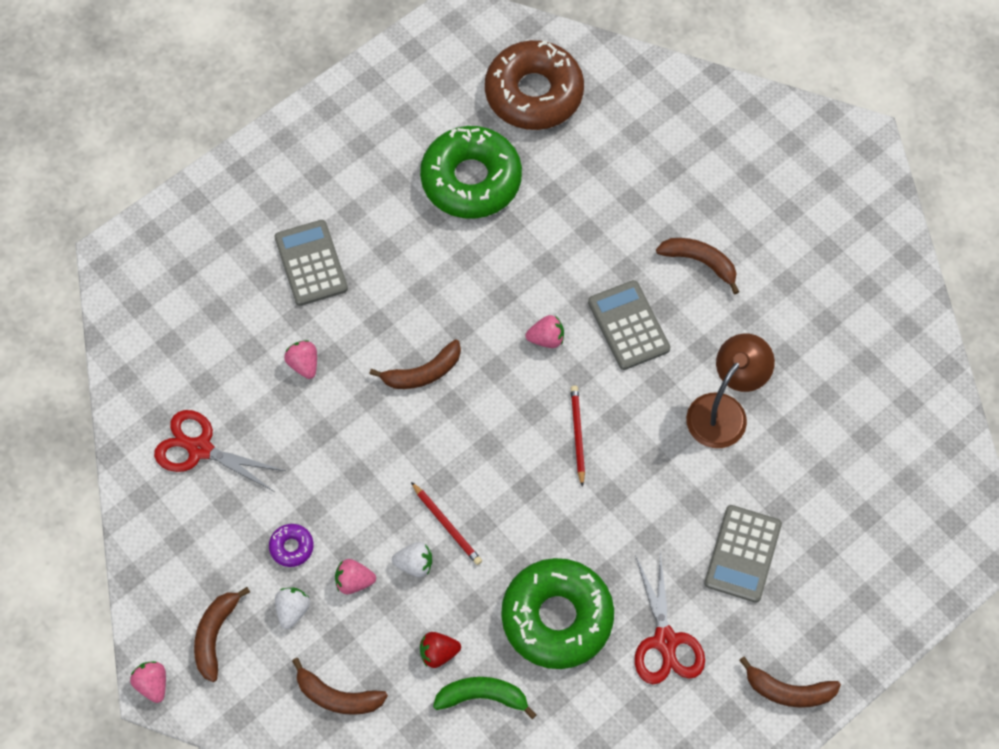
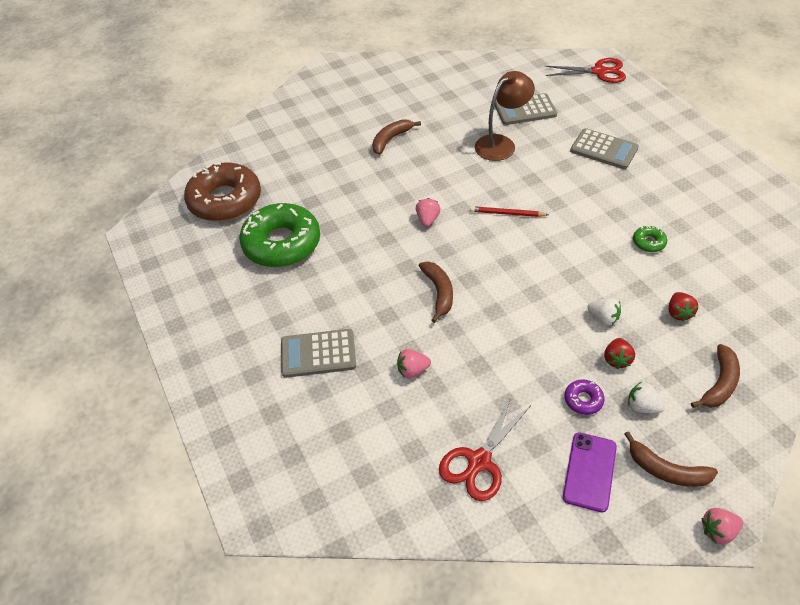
camera: 75 degrees left, 15 degrees down
pink strawberry [335,559,376,594] -> red strawberry [604,338,635,369]
white strawberry [392,542,432,577] -> white strawberry turned 105 degrees clockwise [587,298,621,326]
red pencil [411,482,482,565] -> none
green banana [433,677,537,719] -> none
green donut [501,558,614,669] -> green donut [633,226,667,252], size x0.40
grey calculator [588,280,670,370] -> grey calculator moved to [495,93,557,125]
red scissors [635,550,705,684] -> red scissors moved to [545,58,626,83]
brown lamp [686,333,775,448] -> brown lamp turned 90 degrees clockwise [475,71,535,161]
brown banana [739,656,841,708] -> none
none -> purple phone [563,432,617,512]

